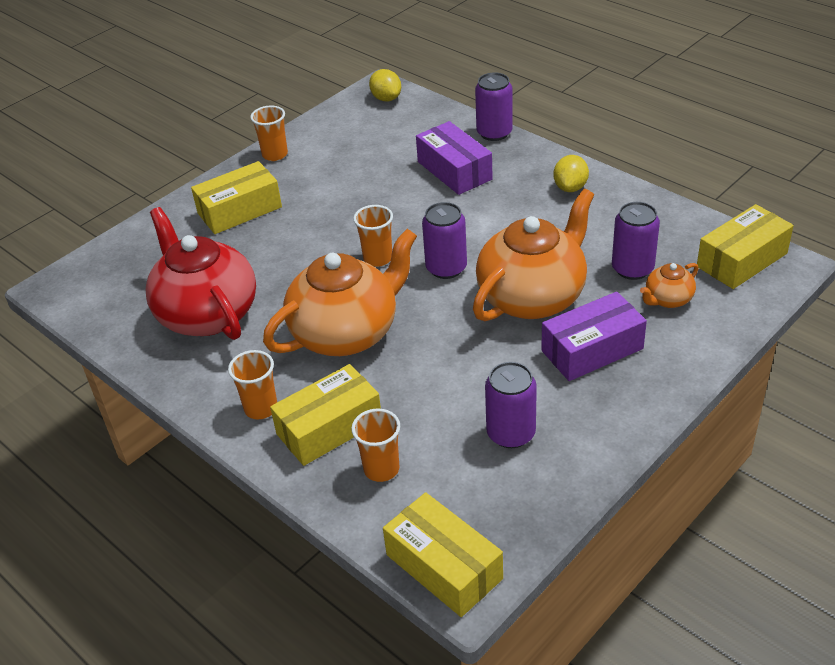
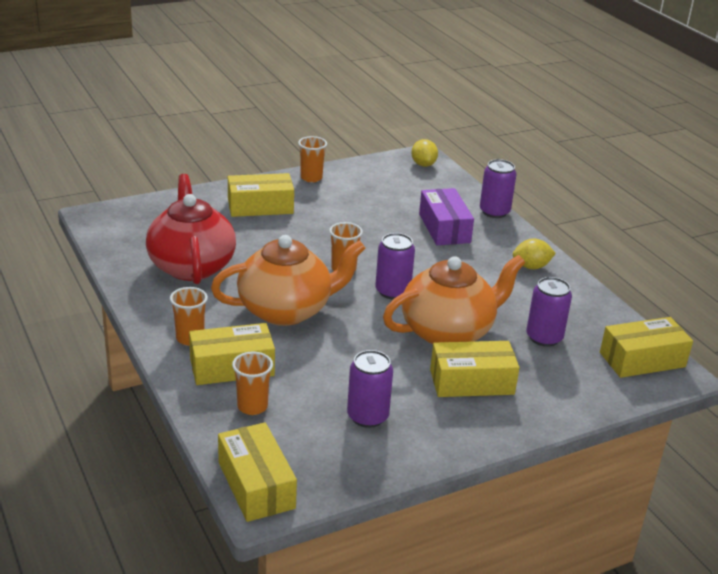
camera: 15 degrees right, 10 degrees down
purple box [541,292,647,381] -> yellow box [430,341,520,397]
yellow lemon [553,155,589,192] -> yellow lemon turned 45 degrees clockwise [513,239,556,269]
orange teapot [640,263,698,308] -> none

